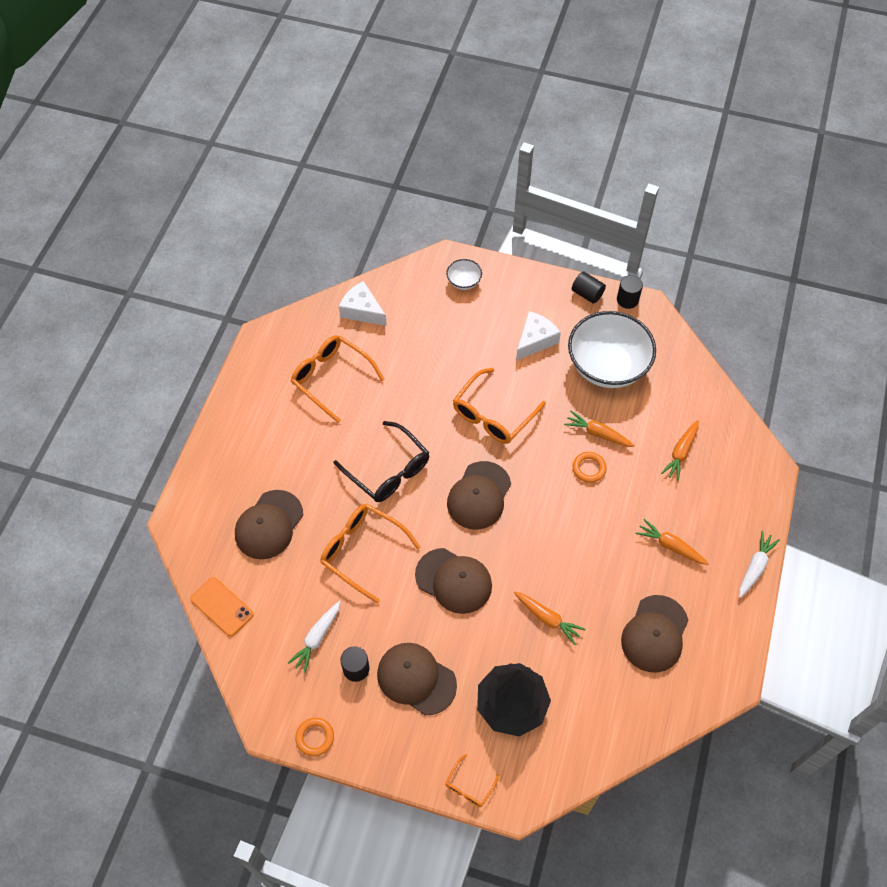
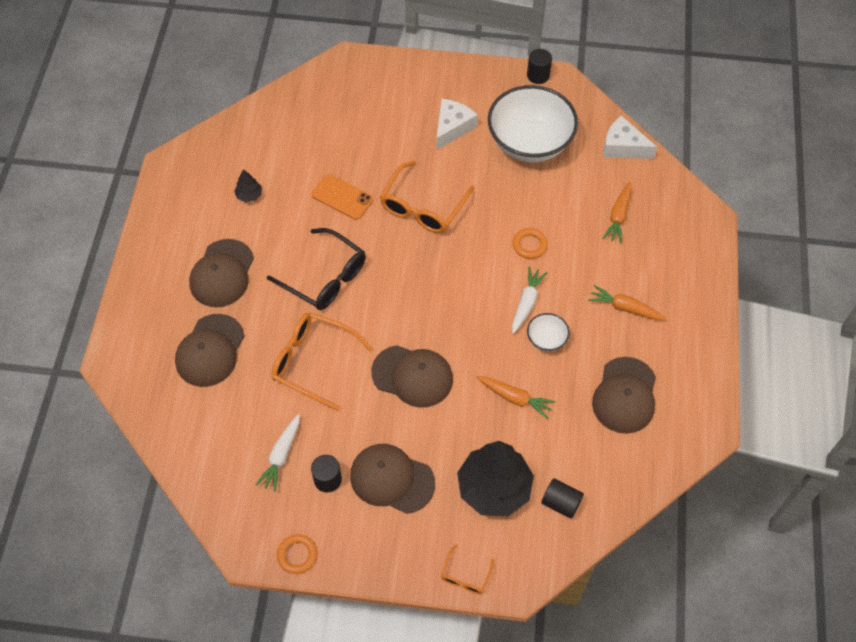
camera: 10 degrees left, 0 degrees up
orange phone [190,577,253,637] -> orange phone moved to [311,174,373,220]
orange glasses [291,335,385,423] -> black tree [234,169,262,202]
white cheese [339,281,387,326] -> white cheese moved to [603,115,657,159]
white bowl [446,259,482,290] -> white bowl moved to [527,313,570,352]
brown cap [447,461,511,530] -> brown cap moved to [189,239,254,307]
orange carrot [564,411,635,447] -> none
black cylinder [572,271,606,304] -> black cylinder moved to [541,478,584,519]
white carrot [739,531,780,598] -> white carrot moved to [512,267,548,334]

